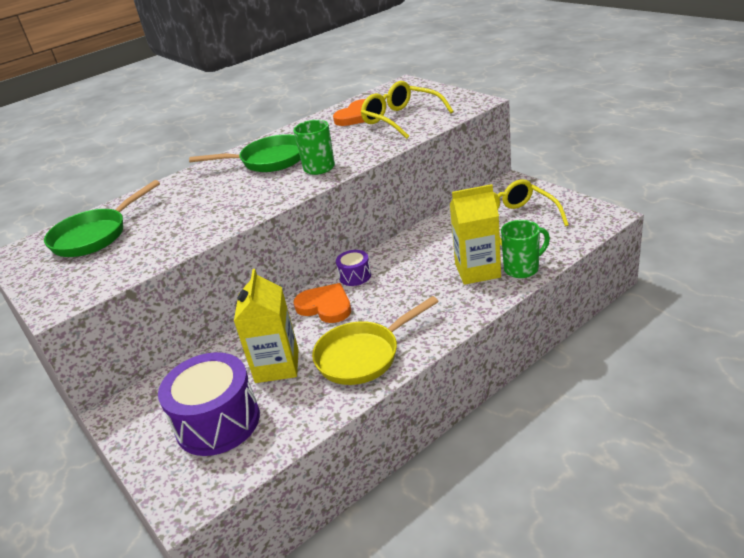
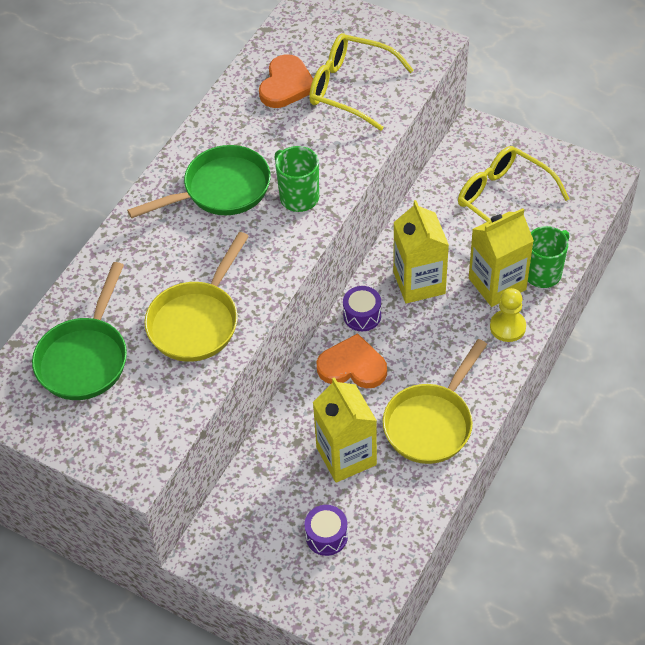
camera: 25 degrees left, 20 degrees up
purple drum [158,352,260,456] -> purple drum [305,505,348,556], size x0.48
none -> yellow pan [144,232,249,362]
none -> yellow carton [393,200,449,303]
none -> yellow pawn [490,288,526,342]

